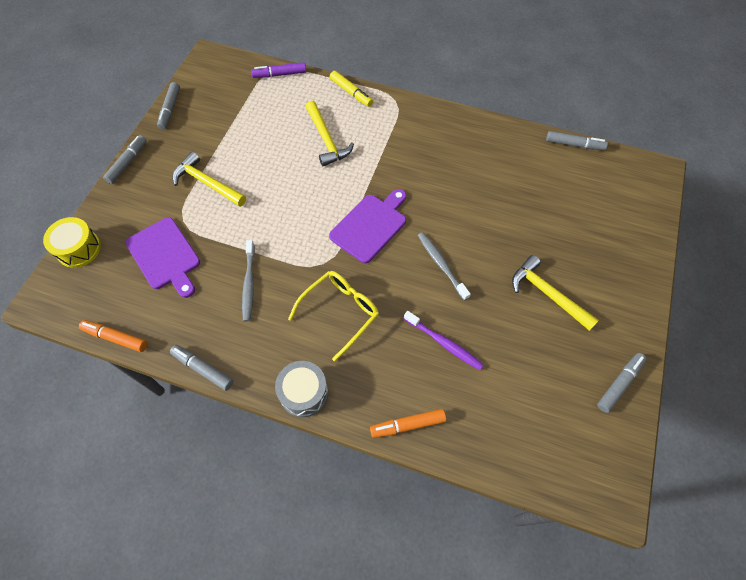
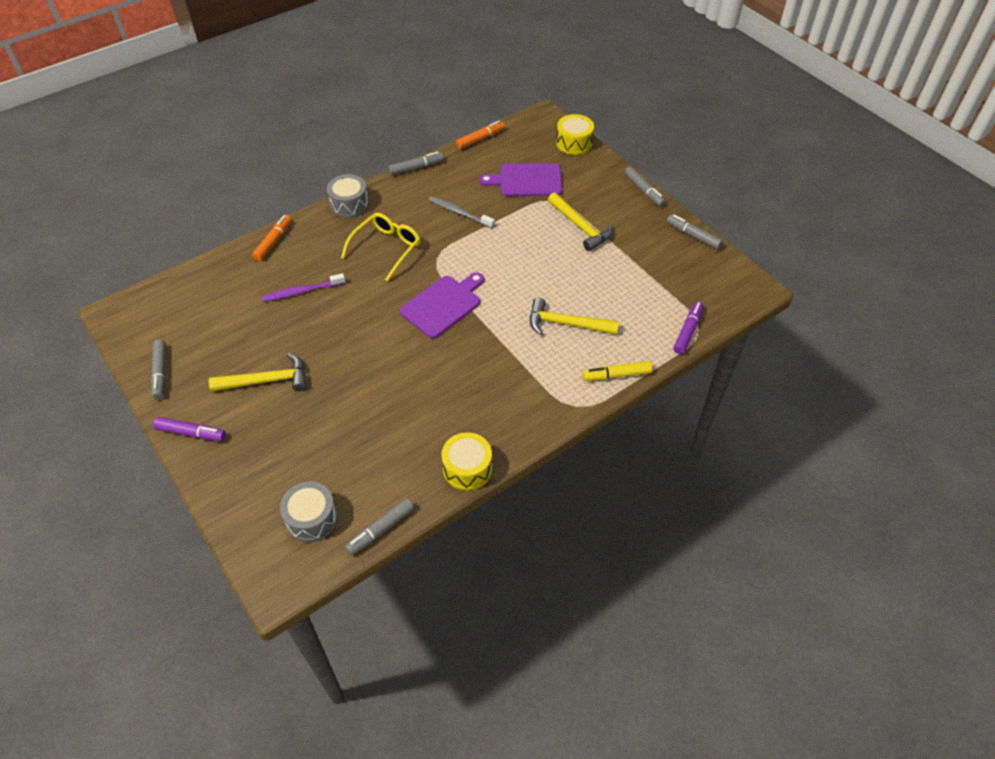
camera: 125 degrees right, 10 degrees down
yellow hammer [172,152,246,207] -> yellow hammer turned 75 degrees clockwise [548,192,613,251]
yellow glasses [288,271,379,361] -> yellow glasses turned 135 degrees counterclockwise [341,213,421,281]
purple cutting board [329,189,406,263] -> purple cutting board turned 120 degrees counterclockwise [400,272,484,338]
grey toothbrush [418,232,471,301] -> none
none -> purple marker [153,417,226,441]
none -> grey drum [280,481,338,542]
none -> yellow drum [442,432,492,491]

